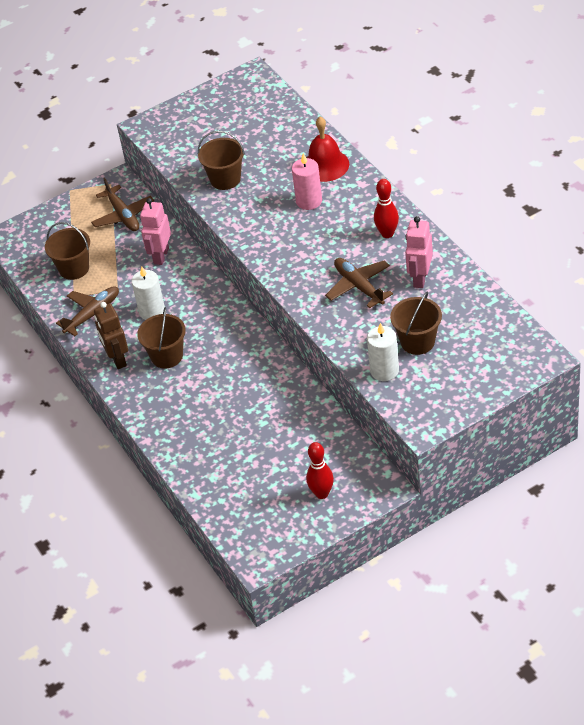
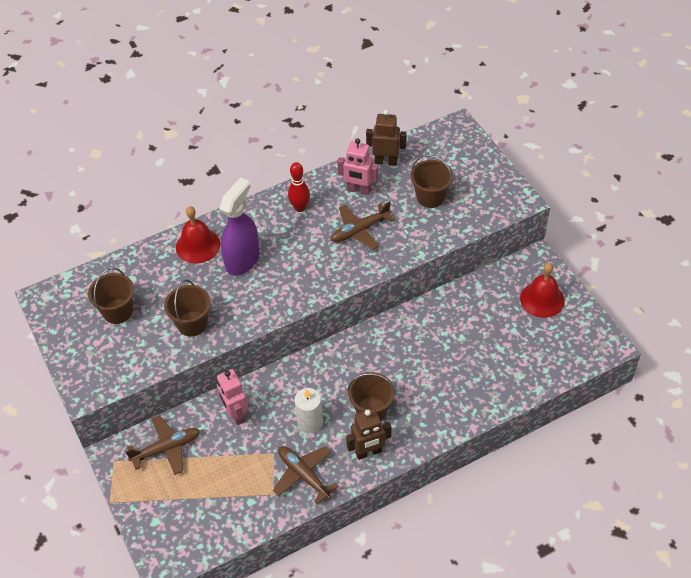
camera: 90 degrees left, 5 degrees up
brown bucket [45,222,90,280] -> brown bucket moved to [88,268,134,324]
pink robot [140,198,171,265] -> pink robot turned 45 degrees clockwise [217,369,248,425]
pink candle [292,153,322,210] -> purple spray bottle [219,177,260,276]
red bowling pin [306,442,334,499] -> red bell [520,263,565,318]
white candle [367,323,399,381] -> none
none -> brown robot [366,110,407,166]

